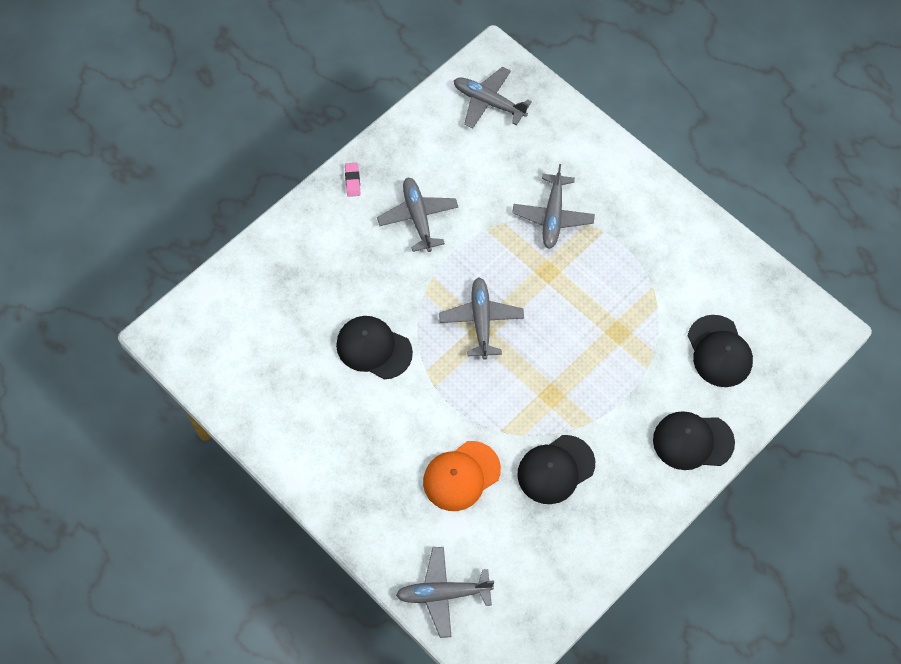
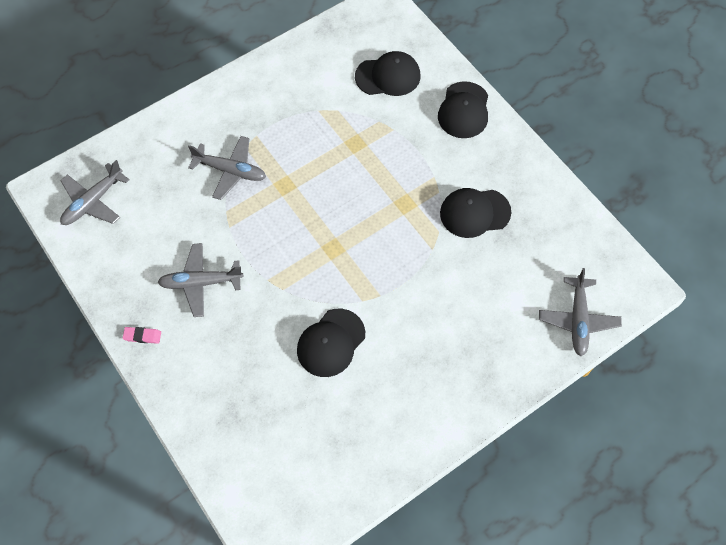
camera: 80 degrees left, 0 degrees up
orange cap [423,441,501,511] -> none
grey plane [439,278,524,360] -> none
black cap [517,435,595,504] -> black cap turned 105 degrees clockwise [440,188,511,238]

